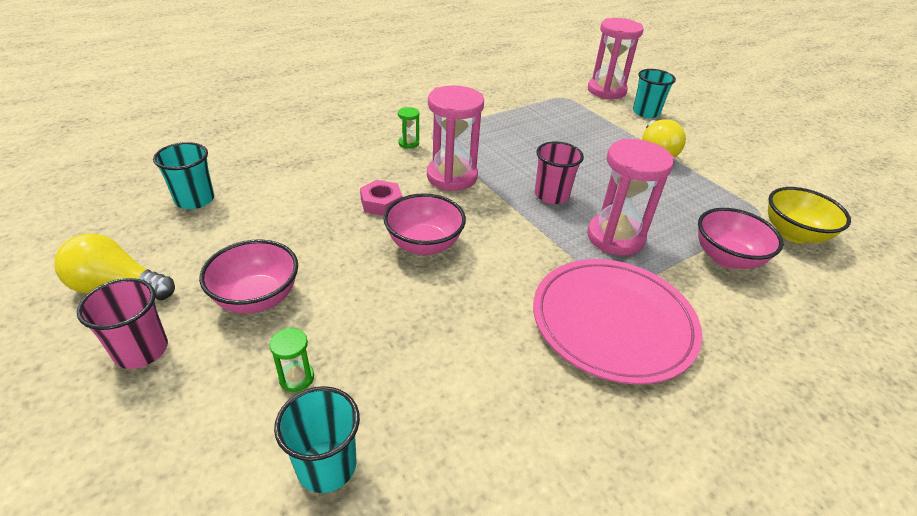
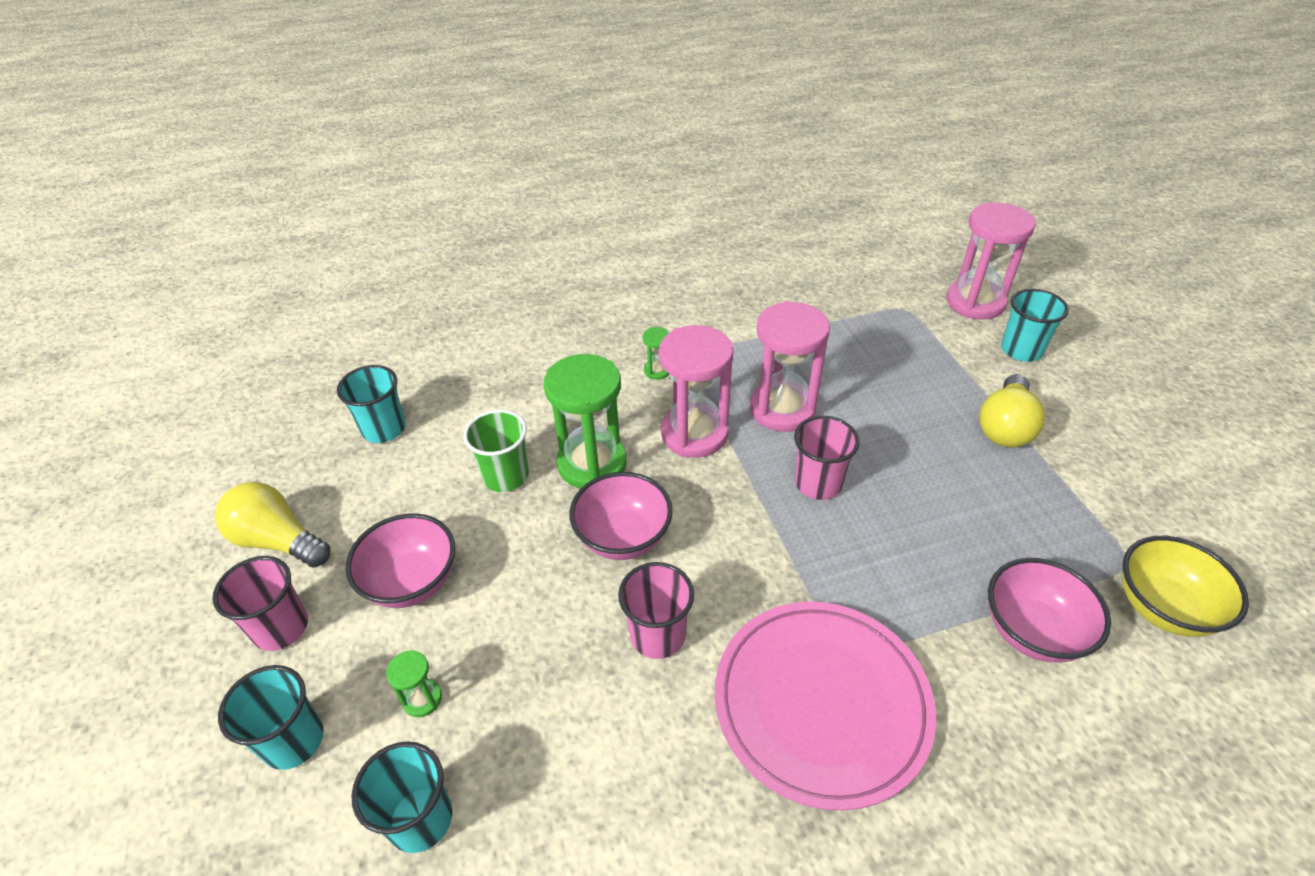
camera: 20 degrees right, 5 degrees up
pink nut [360,180,402,216] -> green hourglass [544,354,627,489]
pink hourglass [587,139,674,256] -> pink hourglass moved to [750,301,830,432]
none -> turquoise cup [218,665,324,770]
none -> green cup [463,410,529,492]
none -> pink cup [618,562,694,659]

